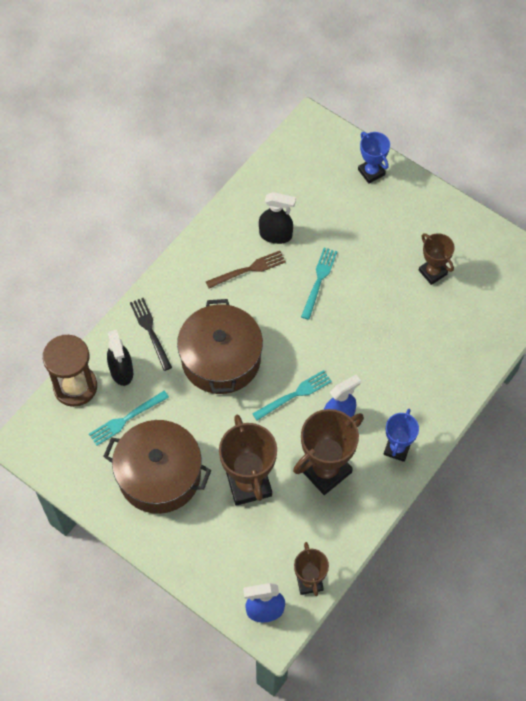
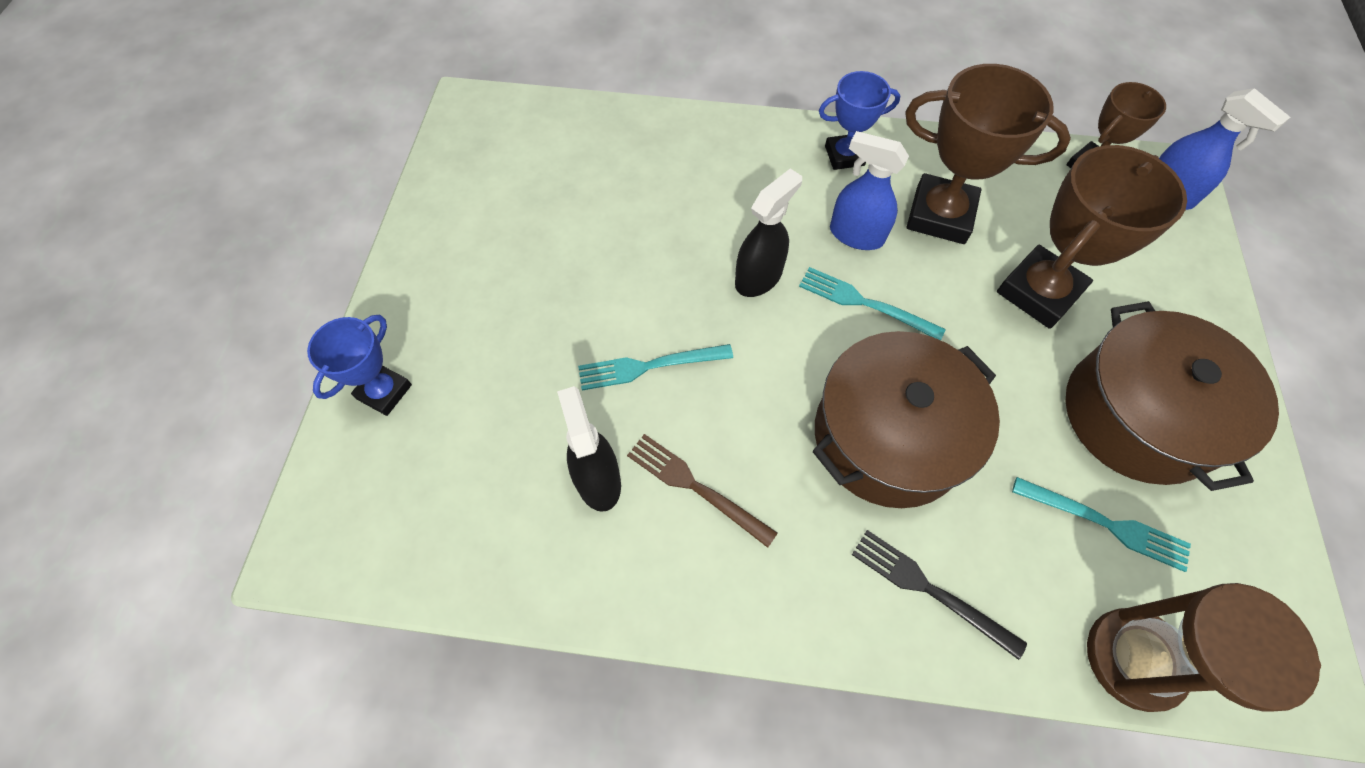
camera: 120 degrees left, 0 degrees up
black spray bottle [107,329,133,386] -> black spray bottle moved to [735,168,802,297]
black fork [130,298,172,371] -> black fork turned 90 degrees clockwise [852,530,1027,660]
brown trophy [419,233,455,285] -> none

